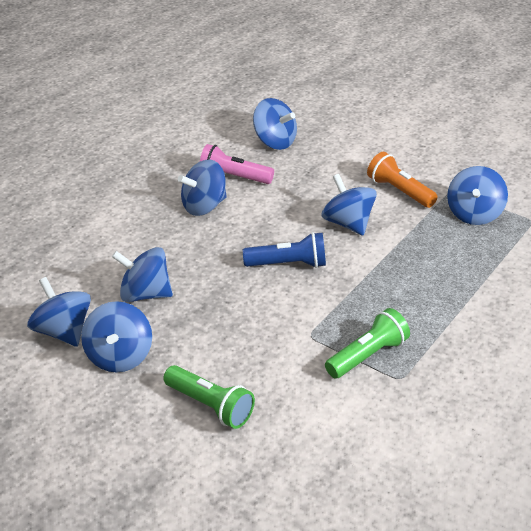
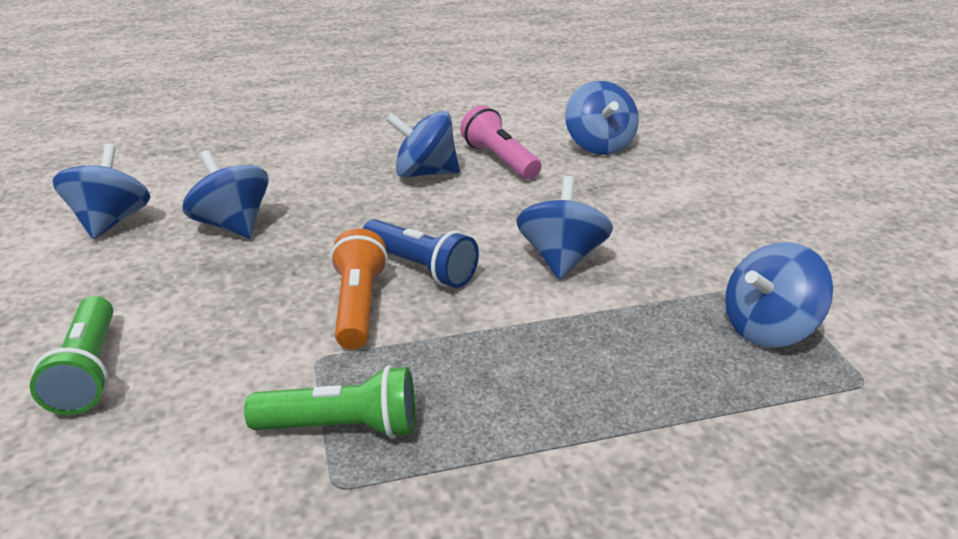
camera: 40 degrees right, 5 degrees down
blue spinning top [81,301,152,373] -> none
orange flashlight [367,152,438,208] -> orange flashlight moved to [330,228,388,349]

